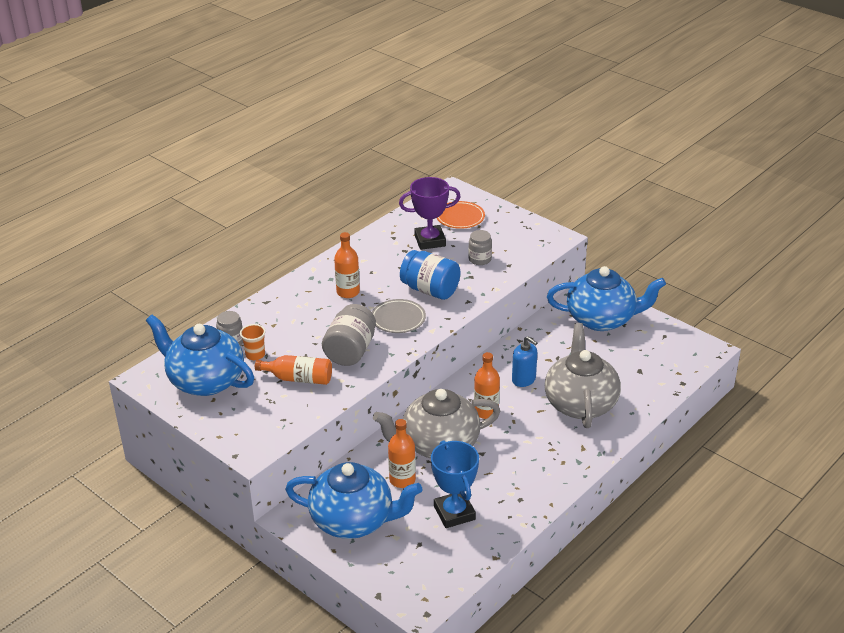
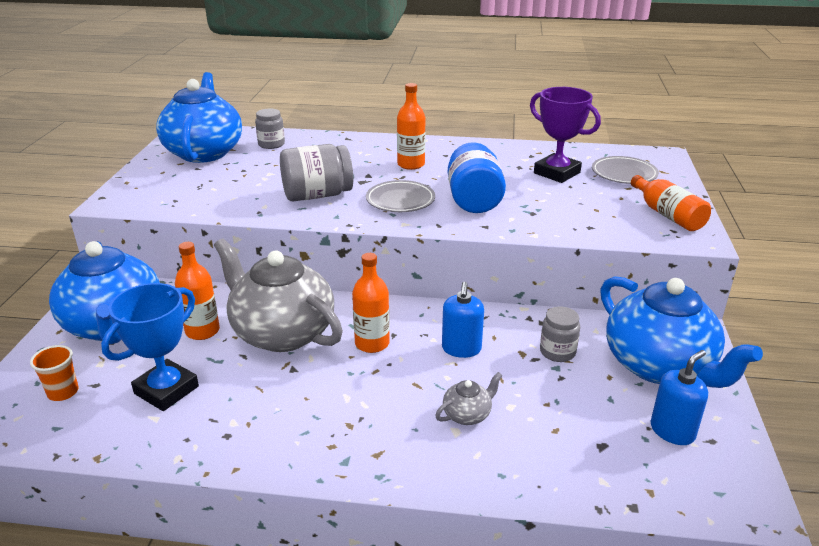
camera: 55 degrees right, 5 degrees down
orange cup [240,324,266,360] -> orange cup moved to [30,345,79,401]
orange bottle [255,355,332,385] -> orange bottle moved to [631,175,711,231]
orange plate [437,201,485,229] -> grey plate [592,156,659,184]
grey jar [468,230,492,265] -> grey jar moved to [540,307,580,362]
grey teapot [545,323,621,428] -> grey teapot [435,372,503,425], size x0.41
none -> blue soap dispenser [651,350,708,445]

